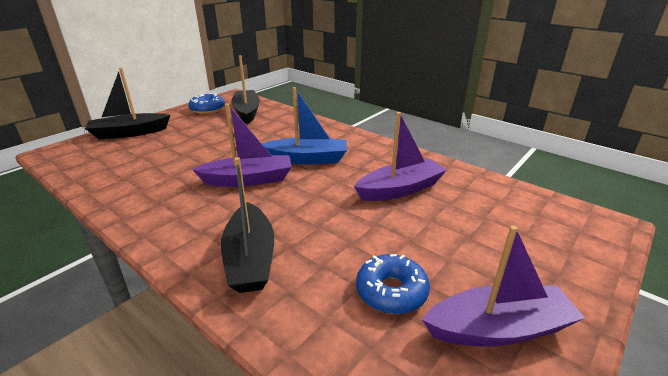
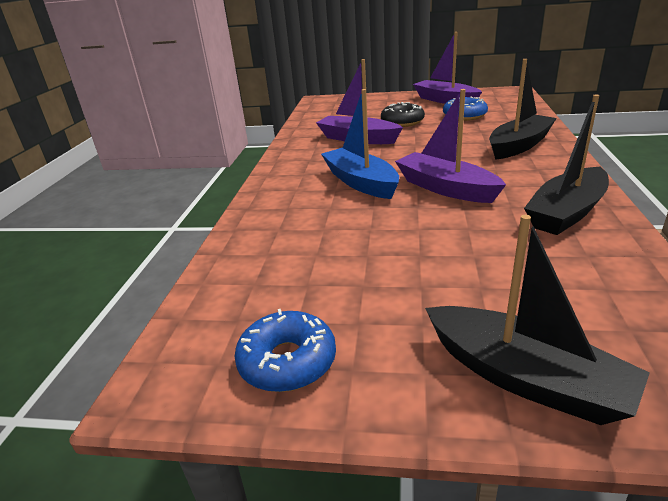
camera: 120 degrees left, 0 degrees up
black boat [231,55,260,124] -> black boat moved to [524,95,609,235]
none -> black donut [381,102,425,127]

